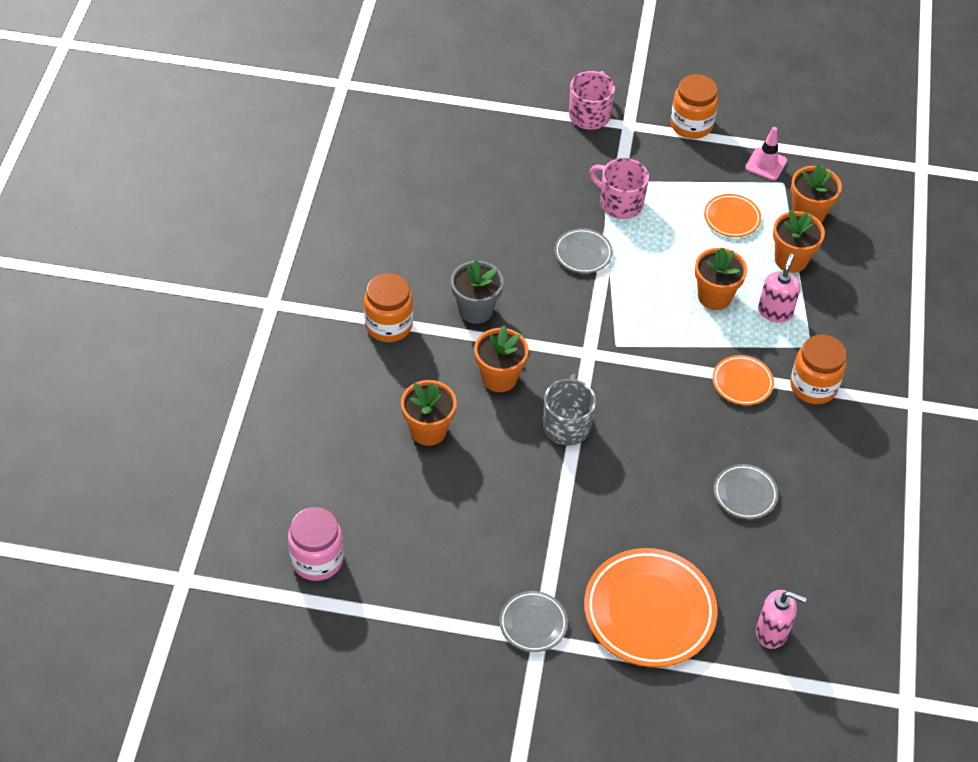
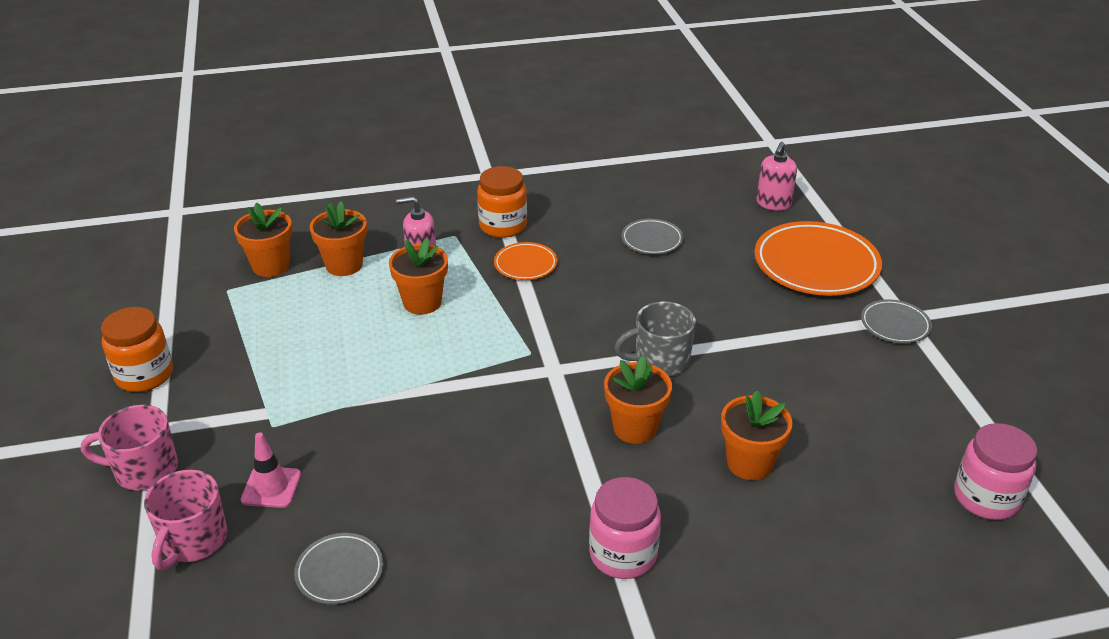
camera: 110 degrees left, 15 degrees down
orange jar [364,273,413,342] -> pink jar [589,477,661,579]
grey flower pot [451,260,503,324] -> none
grey plate [554,228,613,273] -> grey plate moved to [294,533,383,604]
pink mug [590,158,649,219] -> pink mug moved to [144,470,227,570]
orange plate [704,194,761,237] -> none
pink traffic cone [745,127,787,180] -> pink traffic cone moved to [241,432,301,508]
pink soap dispenser [756,590,807,649] -> pink soap dispenser turned 150 degrees counterclockwise [756,142,797,211]

